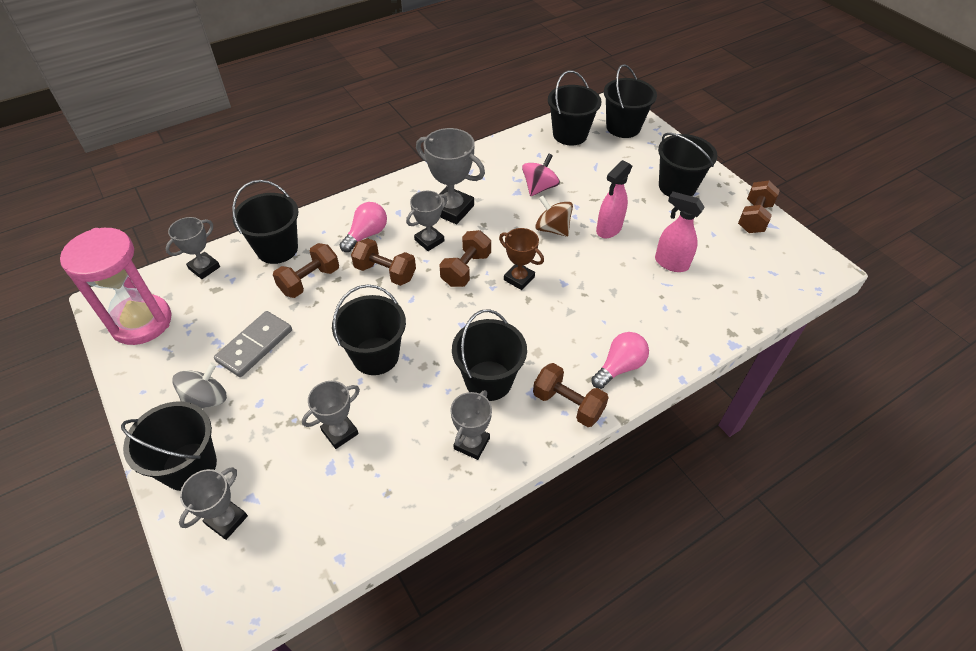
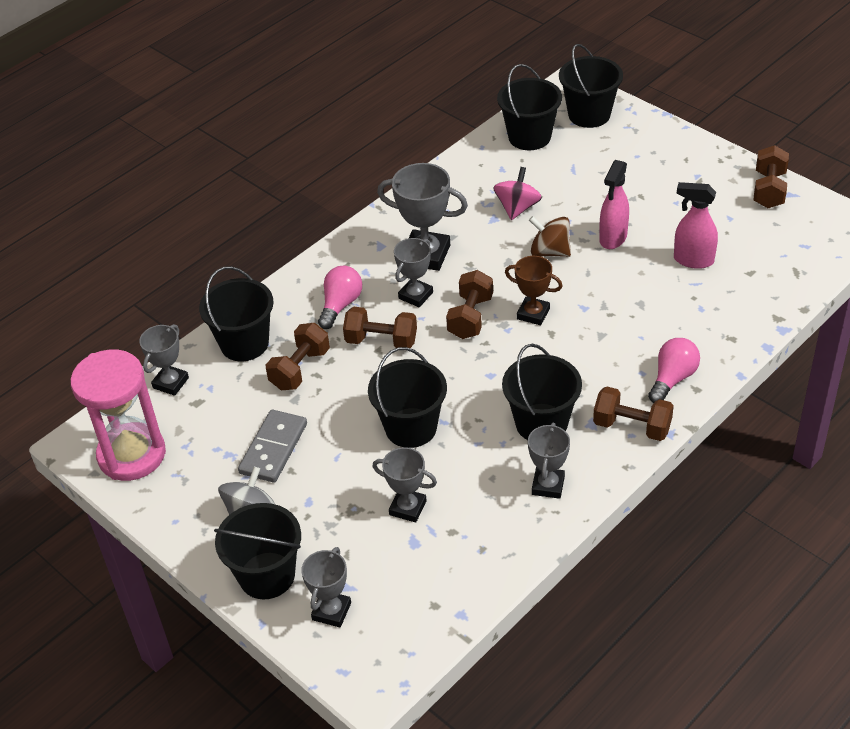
camera: 10 degrees left, 5 degrees down
grey trophy [302,381,360,449] -> grey trophy turned 75 degrees clockwise [372,447,437,522]
black bucket [658,133,717,197] -> none

